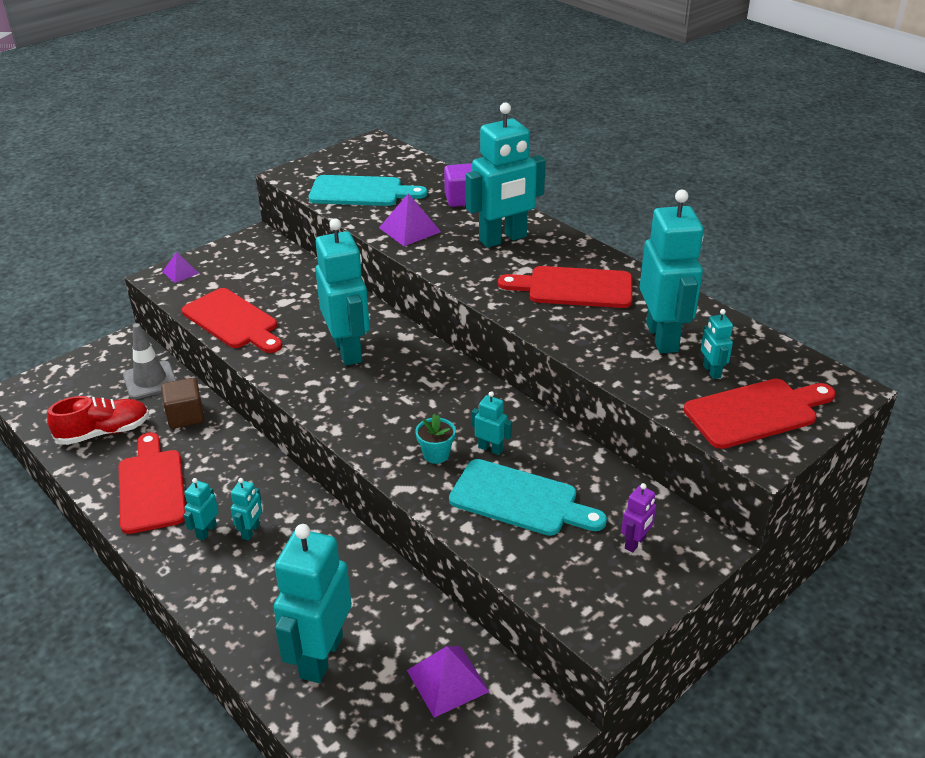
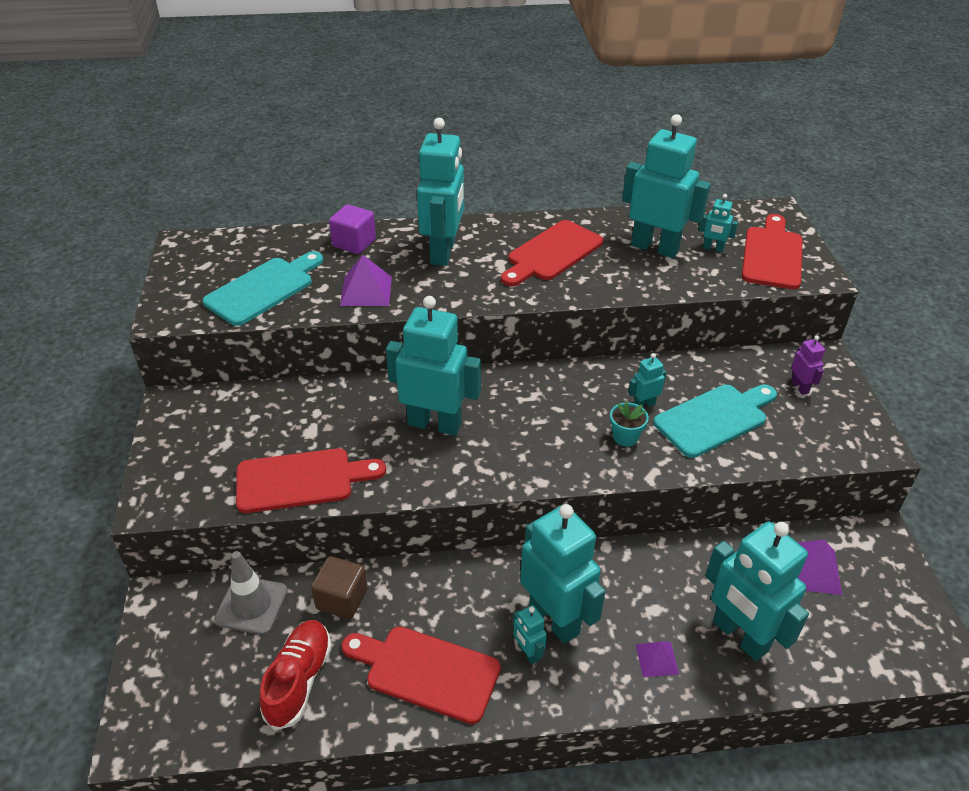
camera: 55 degrees left, 5 degrees up
purple pyramid [163,252,199,283] -> purple pyramid moved to [636,642,679,677]
turquoise robot [231,478,262,540] -> turquoise robot [520,504,606,644], size x2.28

